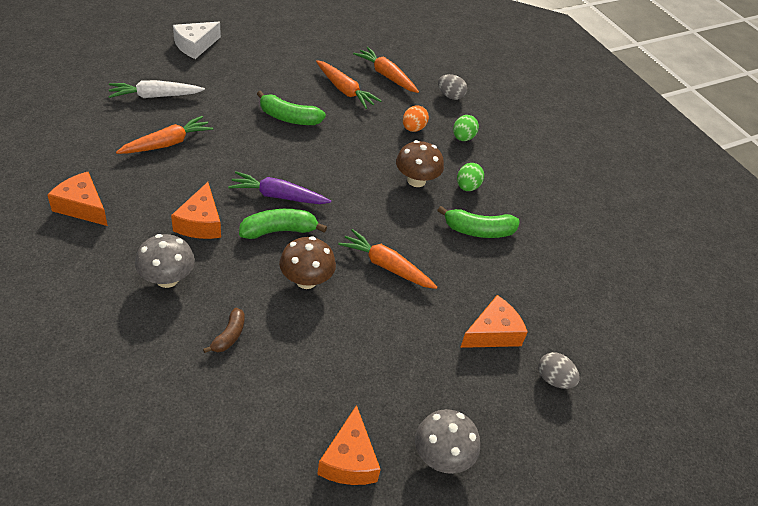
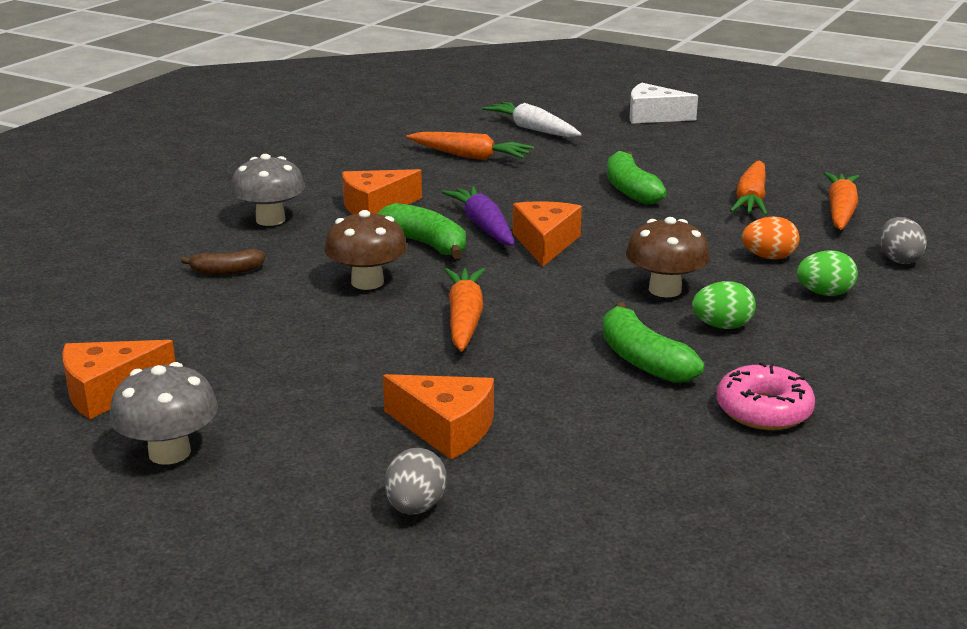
camera: 65 degrees right, 20 degrees down
orange cheese [48,172,108,226] -> orange cheese moved to [513,201,582,267]
none -> pink donut [716,362,815,430]

